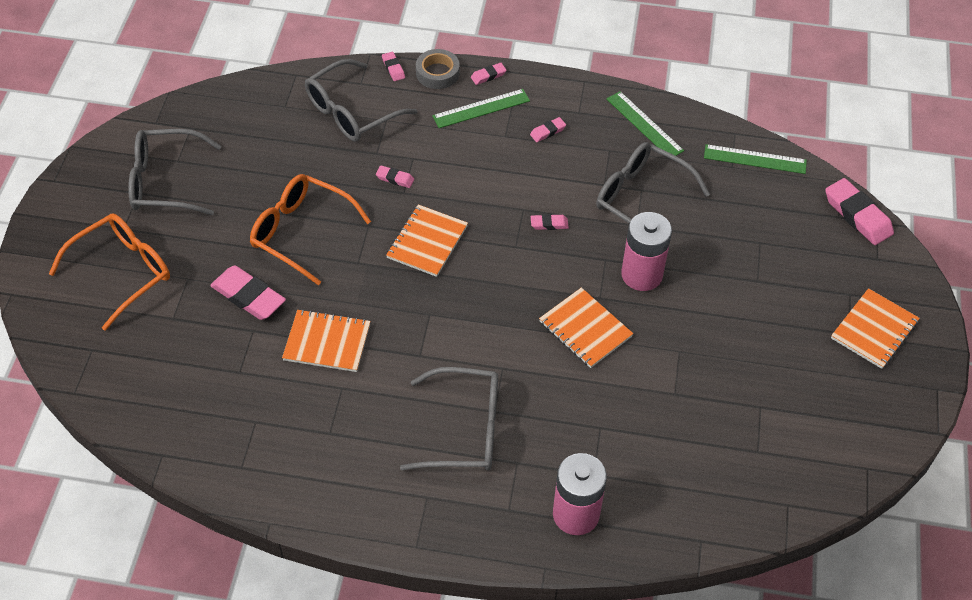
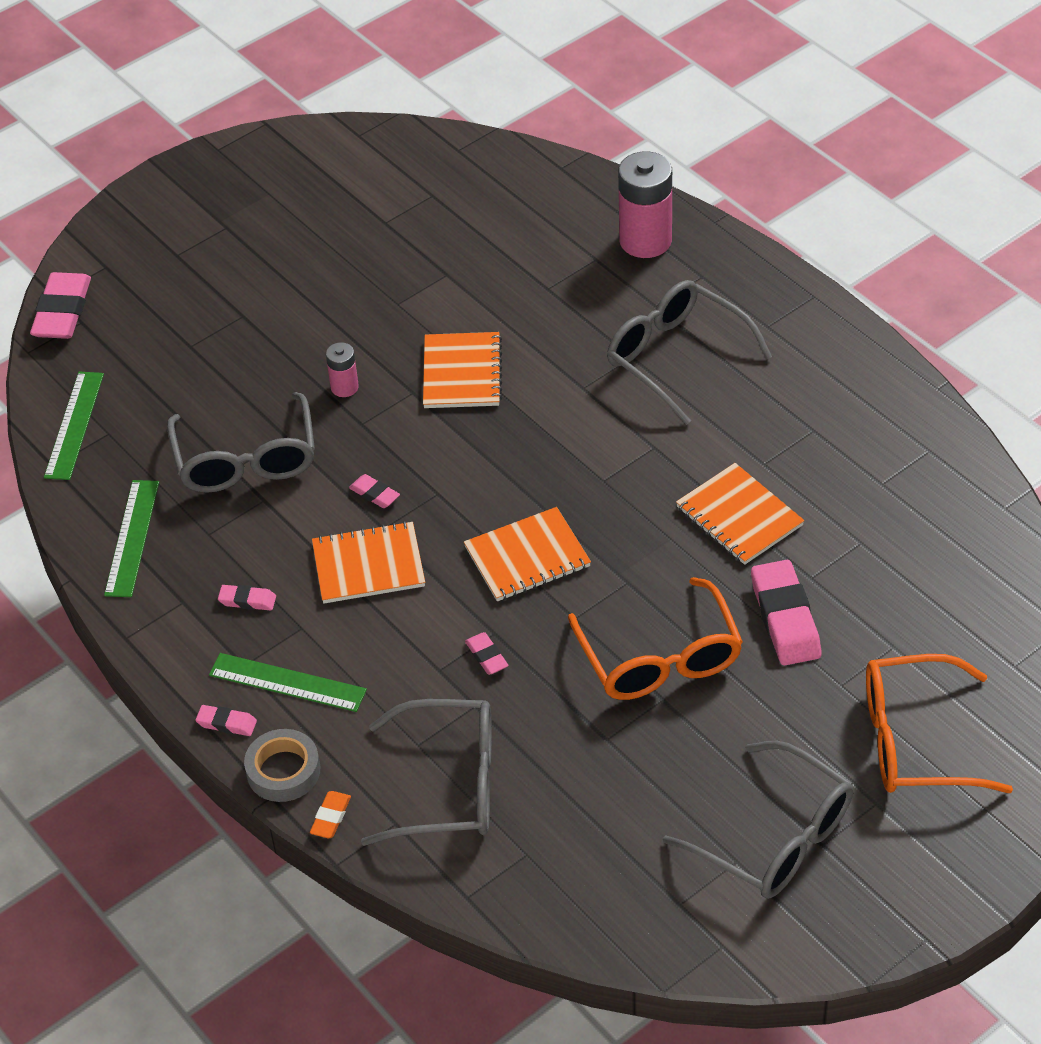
camera: 135 degrees left, 5 degrees down
pink eraser [382,52,405,81] -> orange eraser [310,791,351,838]
pink battery [621,212,672,291] -> pink battery [326,342,359,397], size x0.51
green ruler [704,144,807,174] -> green ruler turned 45 degrees clockwise [44,372,104,480]
orange notebook [831,288,920,369] -> orange notebook moved to [312,521,425,603]

